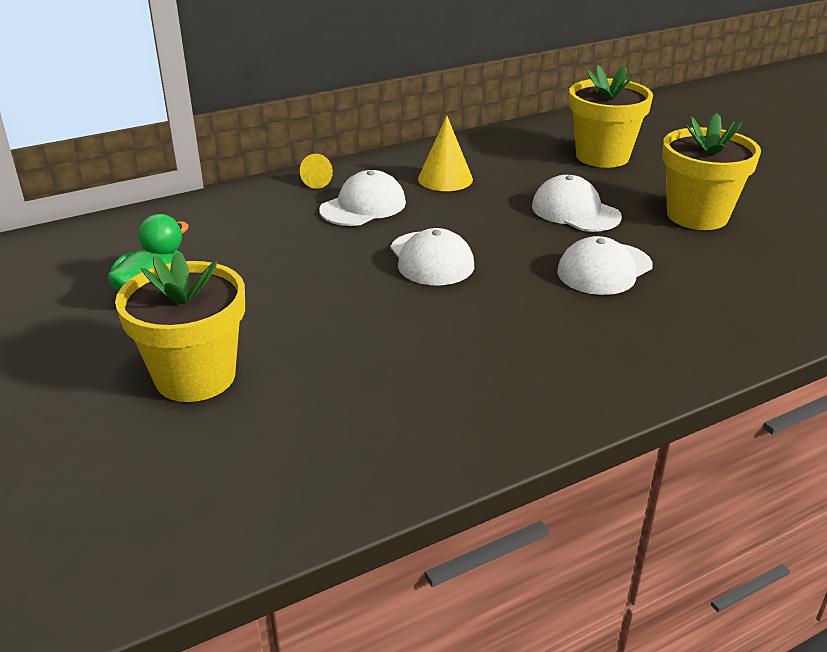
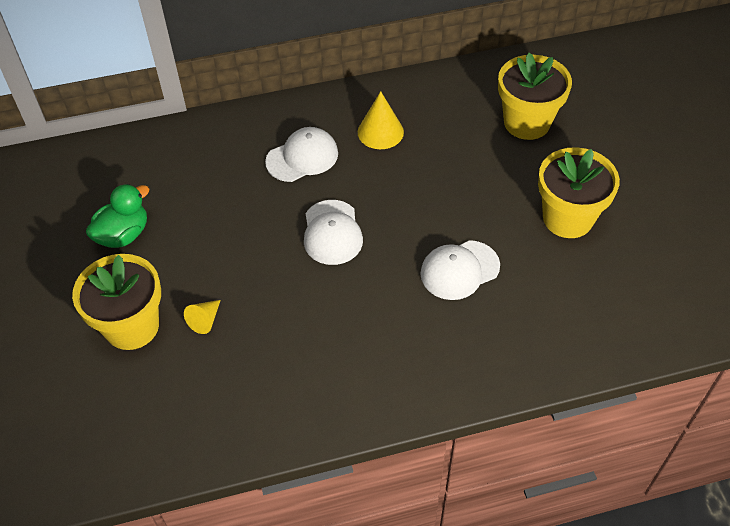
camera: 15 degrees right, 20 degrees up
yellow cone [300,154,333,189] -> yellow cone moved to [184,300,221,334]
white cap [532,175,622,232] -> none

